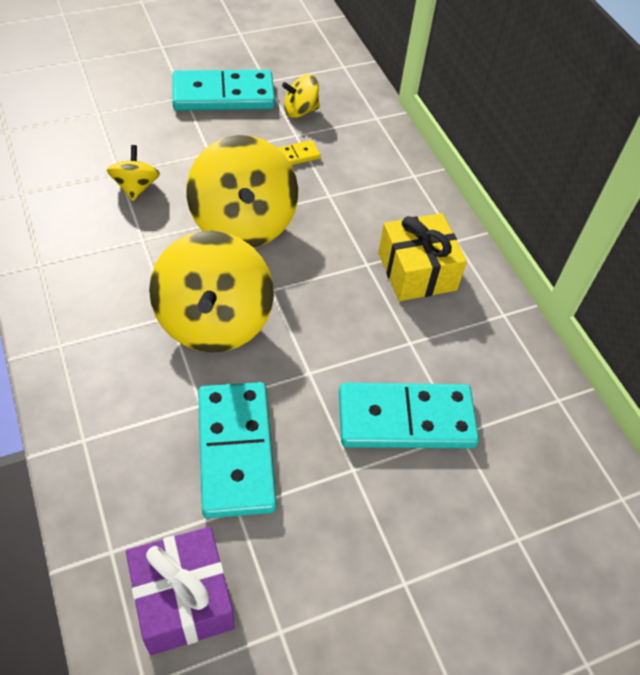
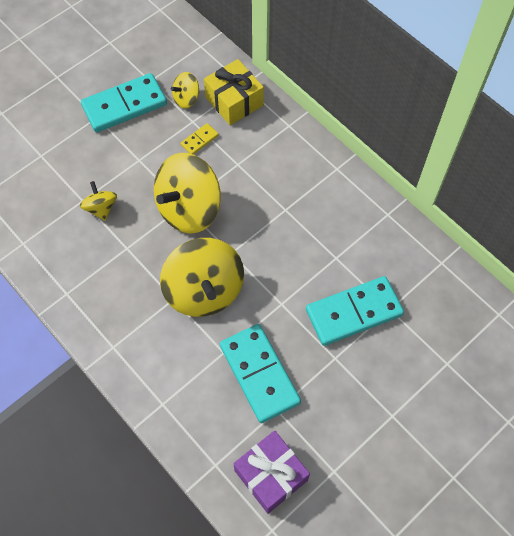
camera: 15 degrees left, 10 degrees up
yellow spinning top [186,135,298,247] -> yellow spinning top turned 75 degrees clockwise [154,153,221,234]
yellow gift [378,213,467,301] -> yellow gift moved to [204,59,264,125]

